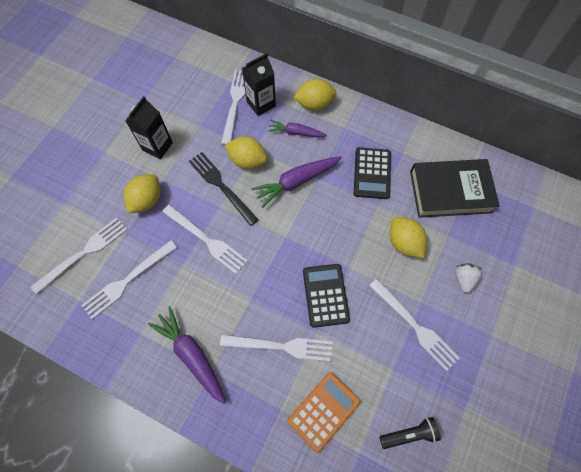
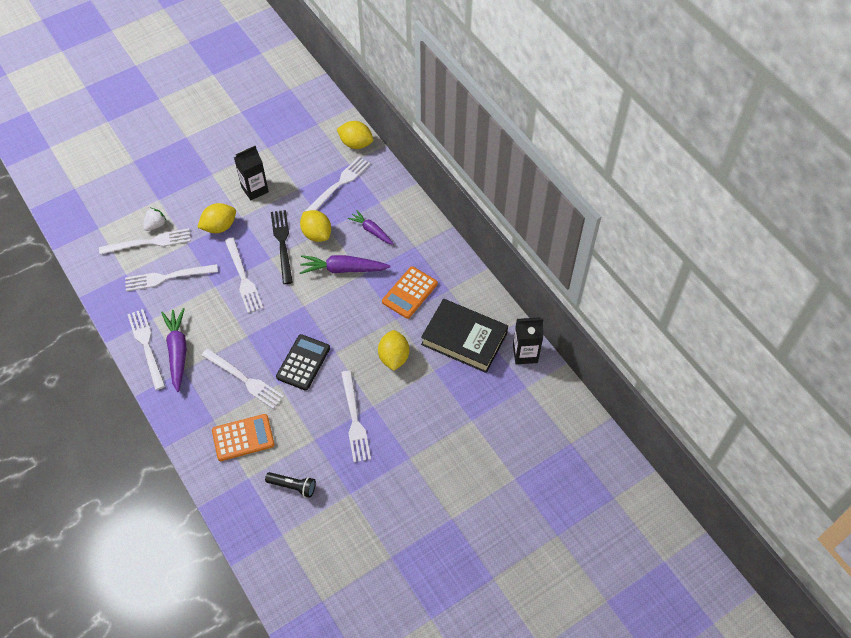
camera: 30 degrees right, 10 degrees down
black carton [242,53,276,116] -> black carton moved to [513,317,543,364]
yellow lemon [293,79,337,111] -> yellow lemon moved to [337,121,373,149]
black calculator [354,147,391,199] -> orange calculator [382,266,438,319]
white strawberry [455,263,482,293] -> white strawberry moved to [143,208,167,231]
none -> white fork [127,309,165,390]

